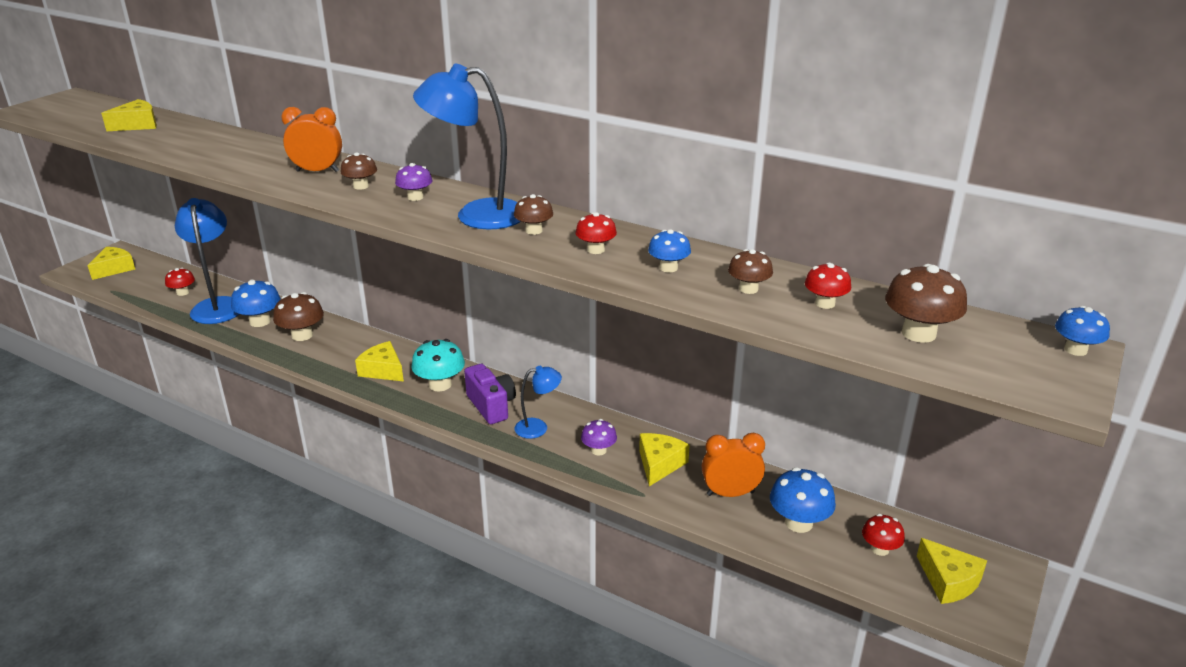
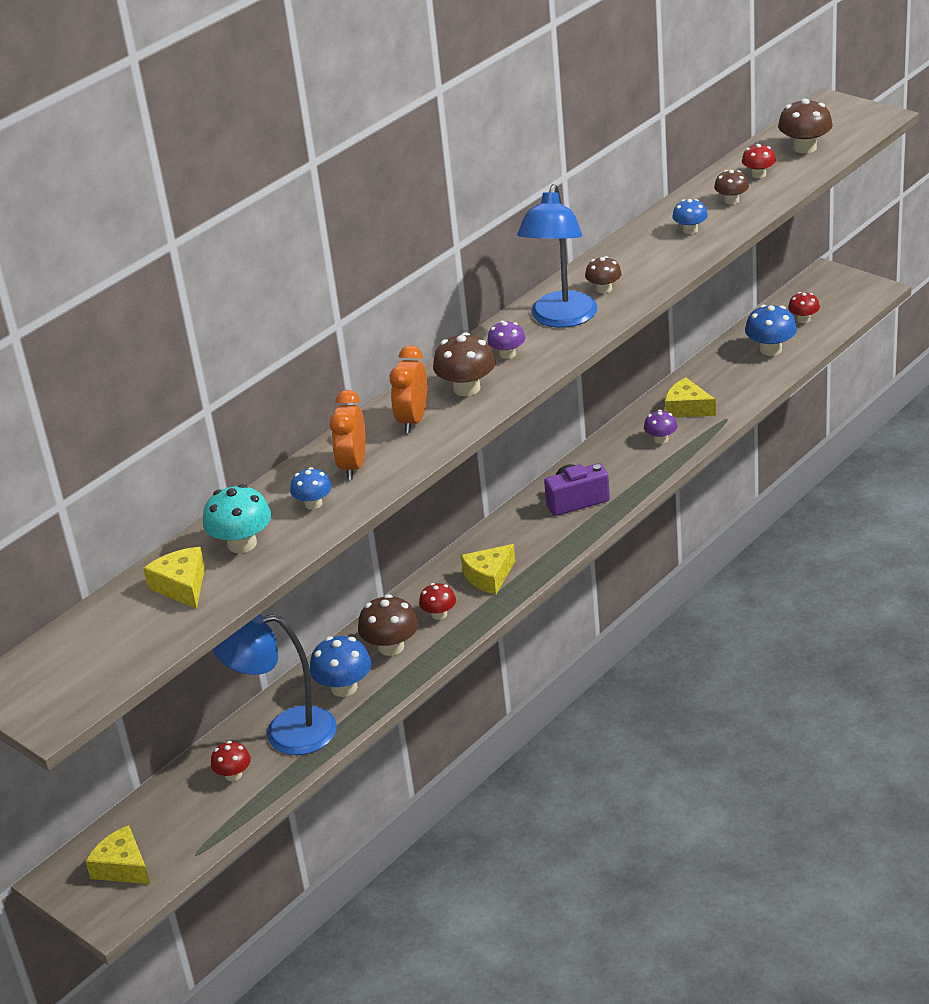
camera: 75 degrees left, 5 degrees up
brown mushroom [341,152,377,190] -> brown mushroom [433,332,496,396], size x1.61
turquoise mushroom [411,339,465,392] -> turquoise mushroom moved to [203,484,271,553]
blue lamp [514,366,562,439] -> none
red mushroom [576,212,617,254] -> red mushroom moved to [419,583,456,620]
orange clock [702,433,765,497] -> orange clock moved to [330,390,366,480]
yellow cheese [917,538,987,604] -> none
blue mushroom [1055,306,1110,356] -> blue mushroom moved to [290,467,332,510]

